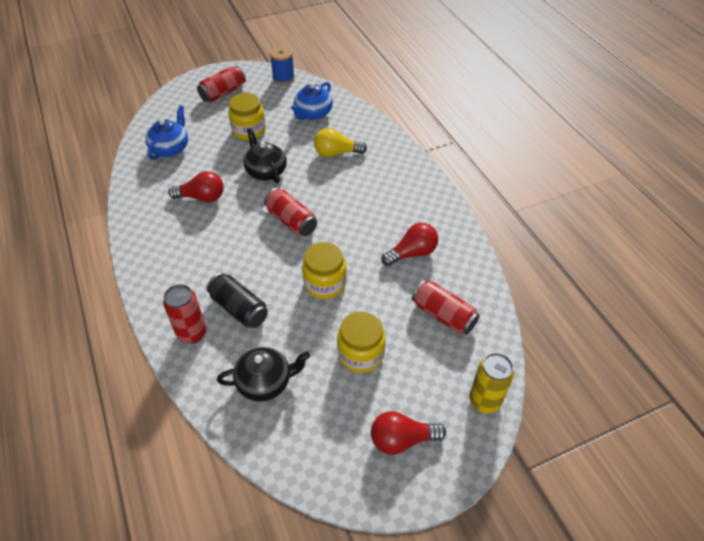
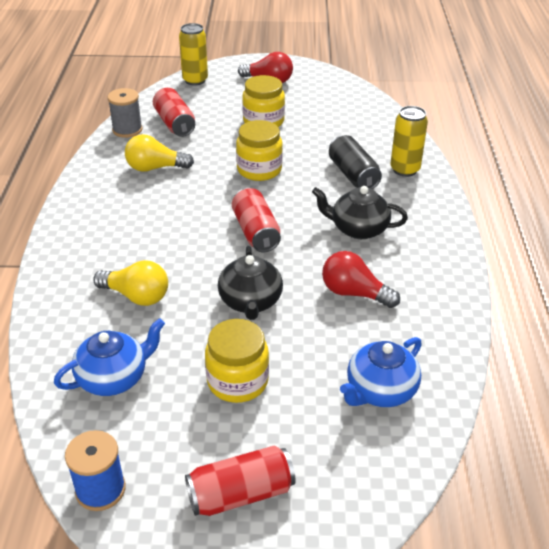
camera: 155 degrees left, 10 degrees down
red can [163,284,206,344] -> yellow can [390,106,428,177]
black teapot [217,347,310,402] -> black teapot moved to [312,186,408,239]
red light bulb [381,223,438,266] -> yellow light bulb [125,134,194,172]
none -> grey spool [107,88,143,138]

